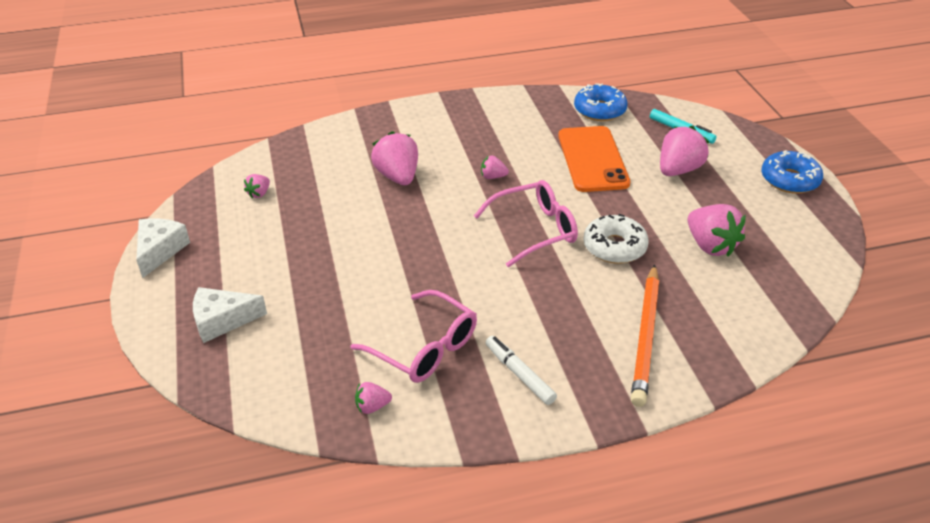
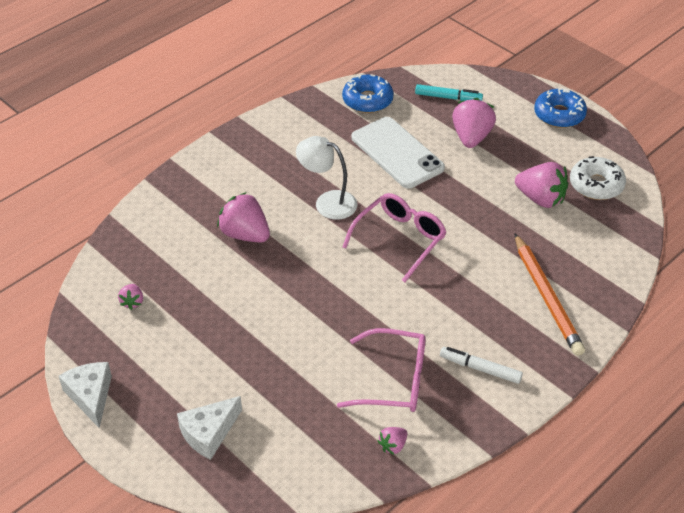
camera: 30 degrees left, 5 degrees up
pink strawberry [481,156,509,179] -> white lamp [296,136,357,220]
orange phone [558,126,630,192] -> white phone [351,117,445,189]
white donut [583,214,649,264] -> white donut moved to [570,156,626,200]

